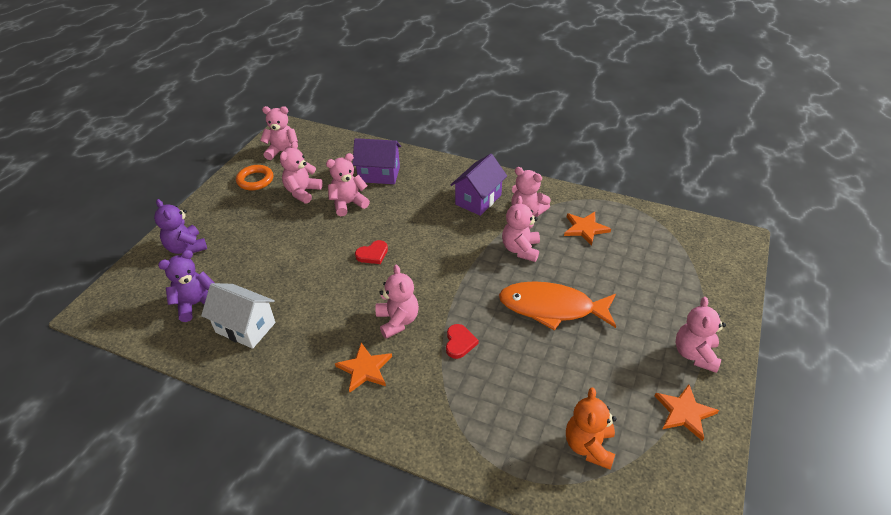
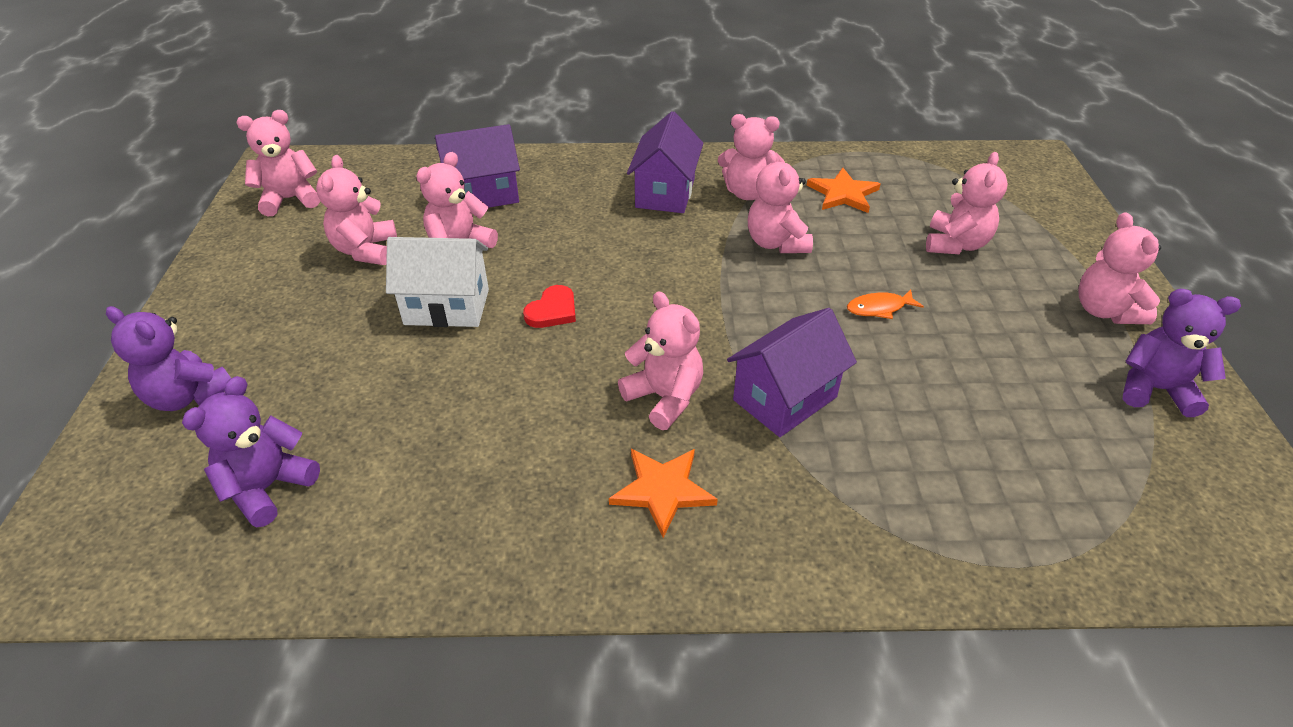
camera: 25 degrees left, 0 degrees up
white house [201,283,275,349] -> white house moved to [386,237,489,327]
orange ring [236,165,273,190] -> none
red heart [446,324,479,359] -> purple house [727,308,857,437]
orange fish [499,281,616,331] -> orange fish [847,289,924,319], size x0.41
orange teddy bear [566,387,616,470] -> none
orange star [655,384,719,441] -> purple teddy bear [1123,289,1241,417]
none -> pink teddy bear [926,152,1008,254]

